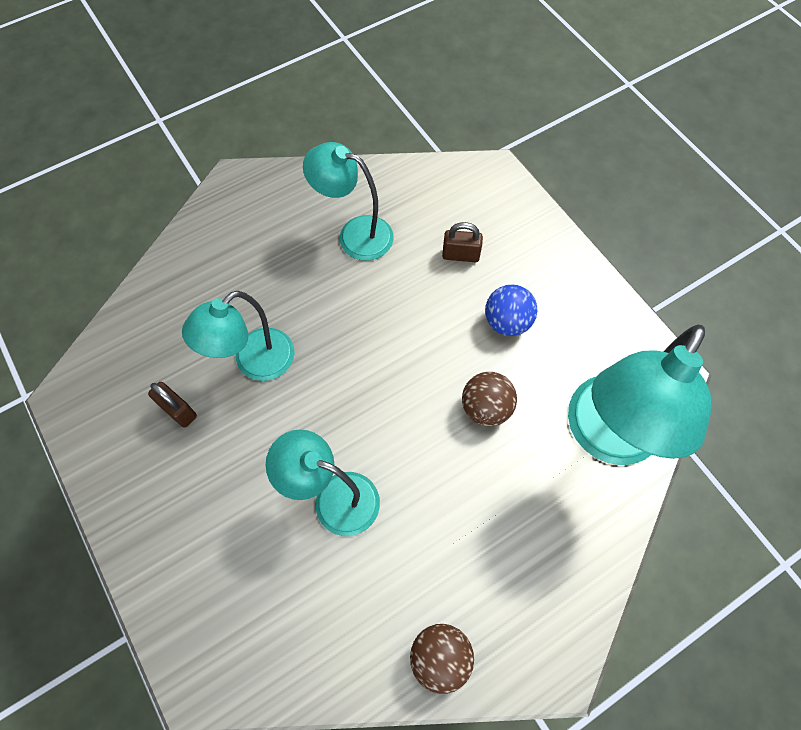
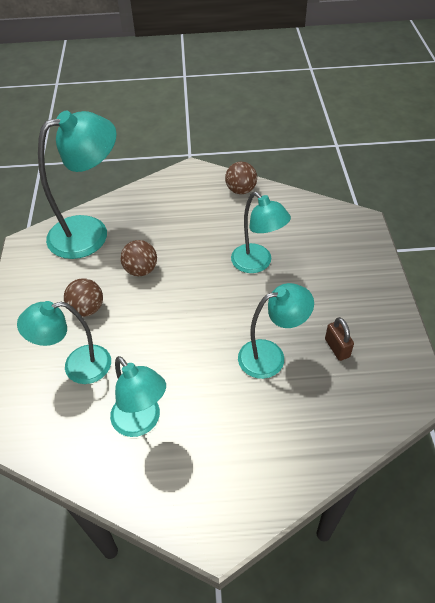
camera: 150 degrees left, 15 degrees down
brown padlock [442,222,483,262] -> turquoise lamp [17,301,111,384]
blue ball [485,285,537,336] -> brown ball [64,278,103,317]

